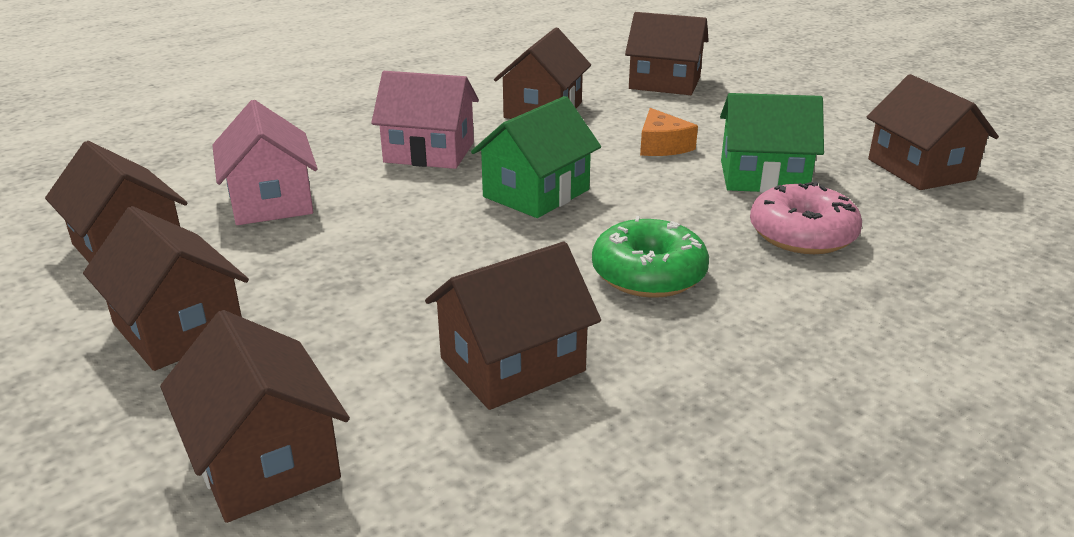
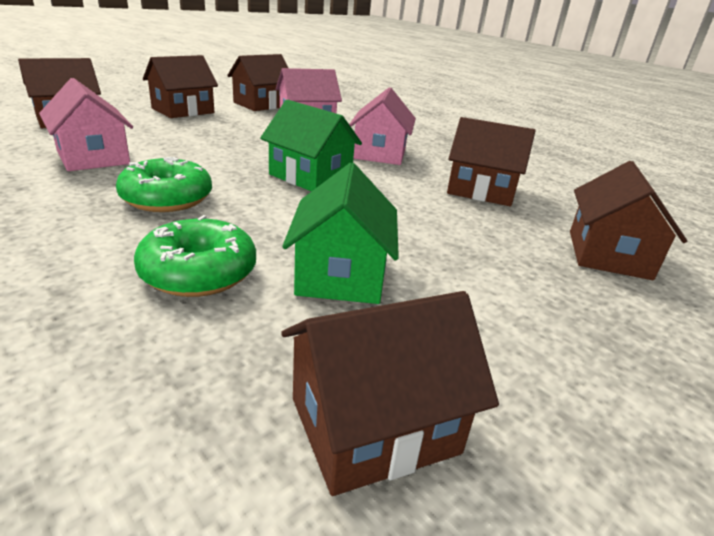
camera: 85 degrees right, 0 degrees up
brown house [425,242,601,410] -> pink house [39,78,133,171]
orange cheese [640,108,698,156] -> none
pink donut [750,182,862,254] -> green donut [134,215,256,297]

